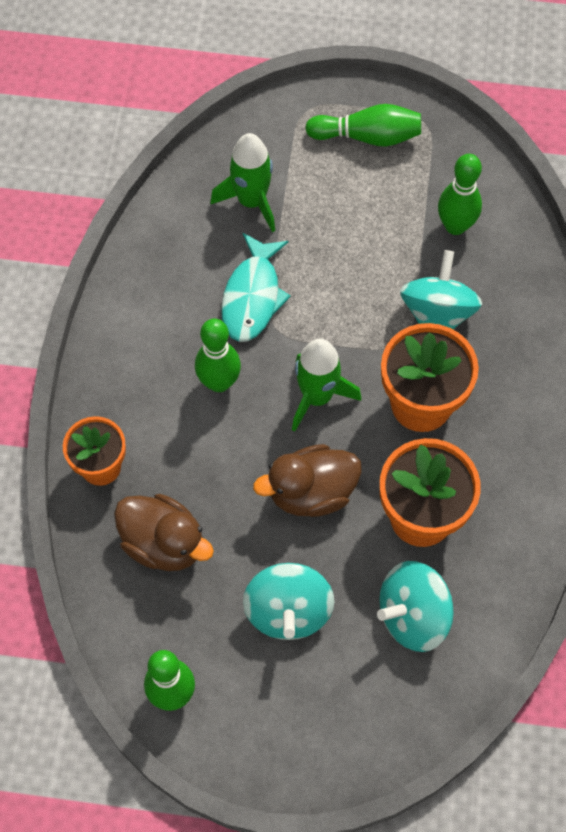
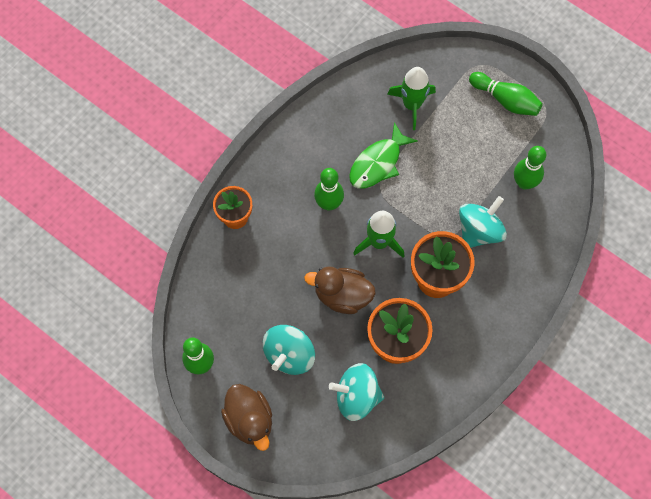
camera: 30 degrees right, 5 degrees up
brown duck [114,494,214,571] -> brown duck moved to [221,384,272,451]
turquoise fish [221,233,291,342] -> green fish [349,122,418,189]

